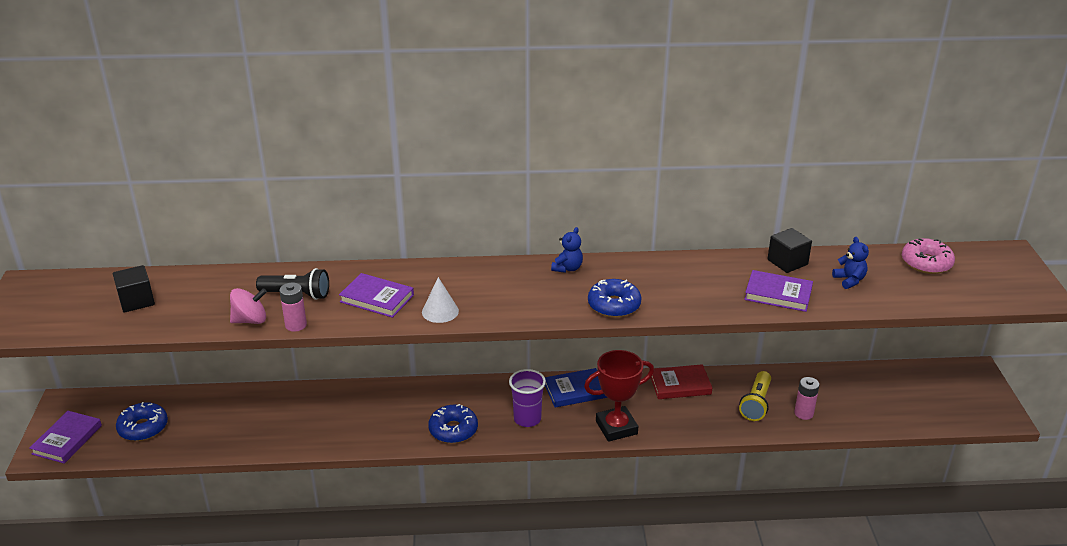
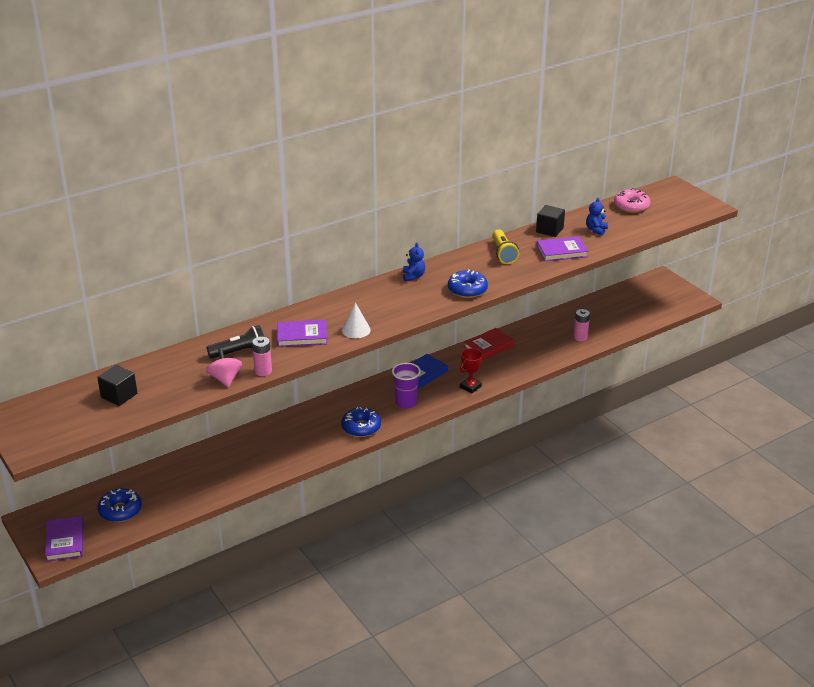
camera: 30 degrees left, 0 degrees up
pink spinning top [230,288,267,324] -> pink spinning top turned 60 degrees counterclockwise [206,348,242,387]
red trophy [584,350,654,442] -> red trophy [460,348,483,393], size x0.63
yellow flashlight [739,371,771,421] -> yellow flashlight moved to [492,229,519,264]
blue teddy bear [832,237,869,289] -> blue teddy bear turned 105 degrees counterclockwise [586,198,608,236]

